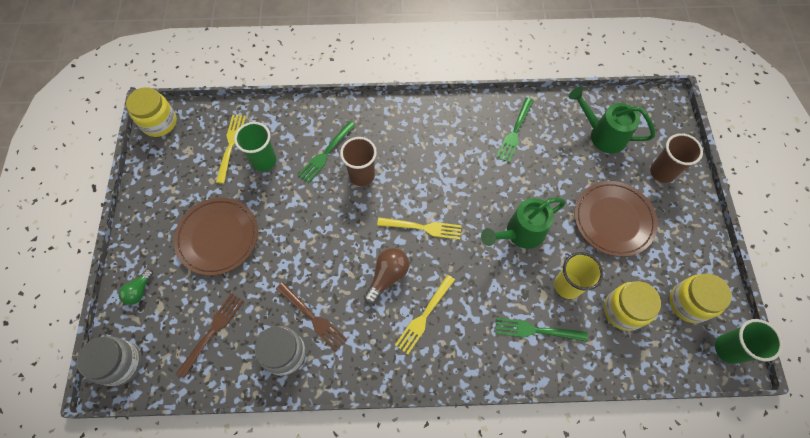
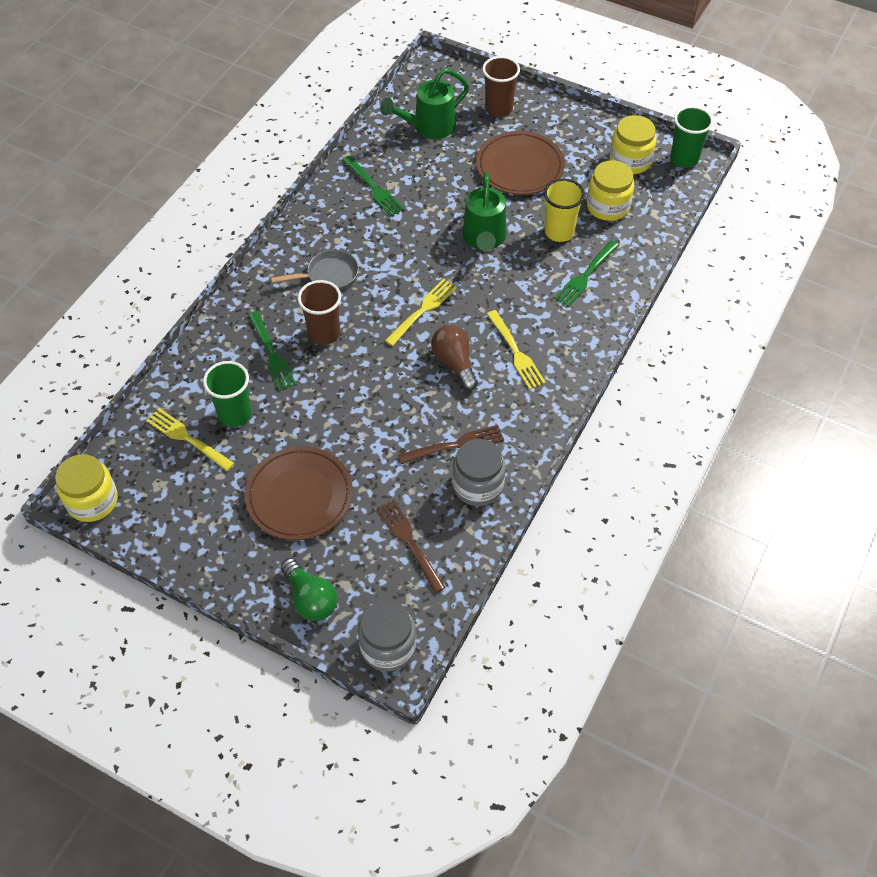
camera: 60 degrees left, 10 degrees down
green light bulb [119,269,154,305] -> green light bulb [281,558,337,621], size x1.52
none -> grey pan [271,250,359,290]

